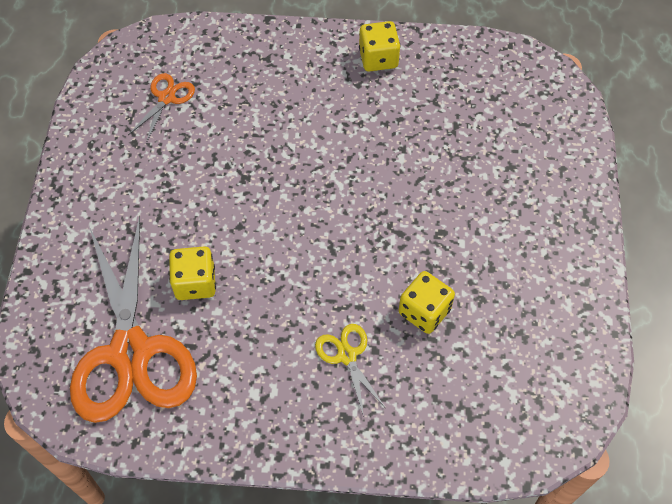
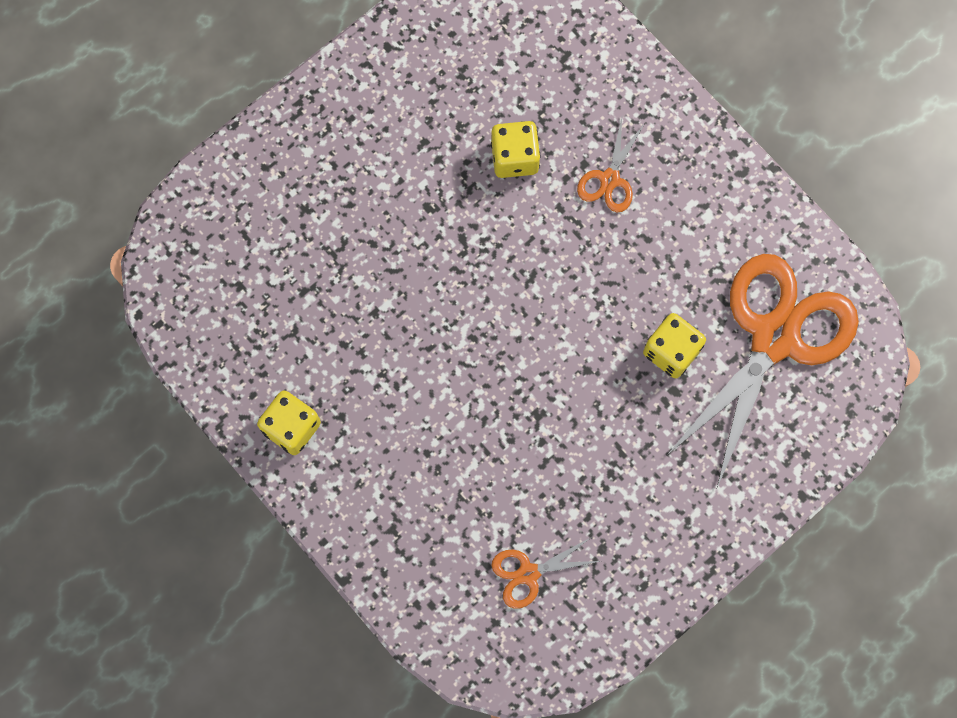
camera: 135 degrees left, 15 degrees up
yellow scissors [315,324,385,417] -> orange scissors [577,118,645,212]

